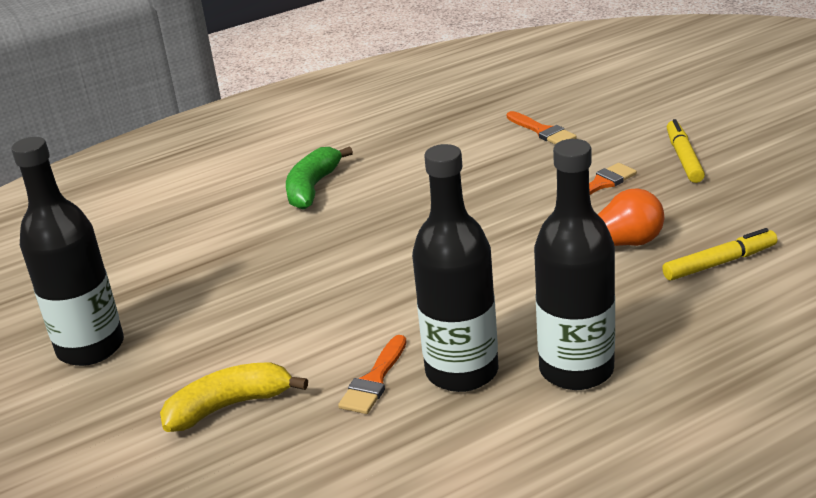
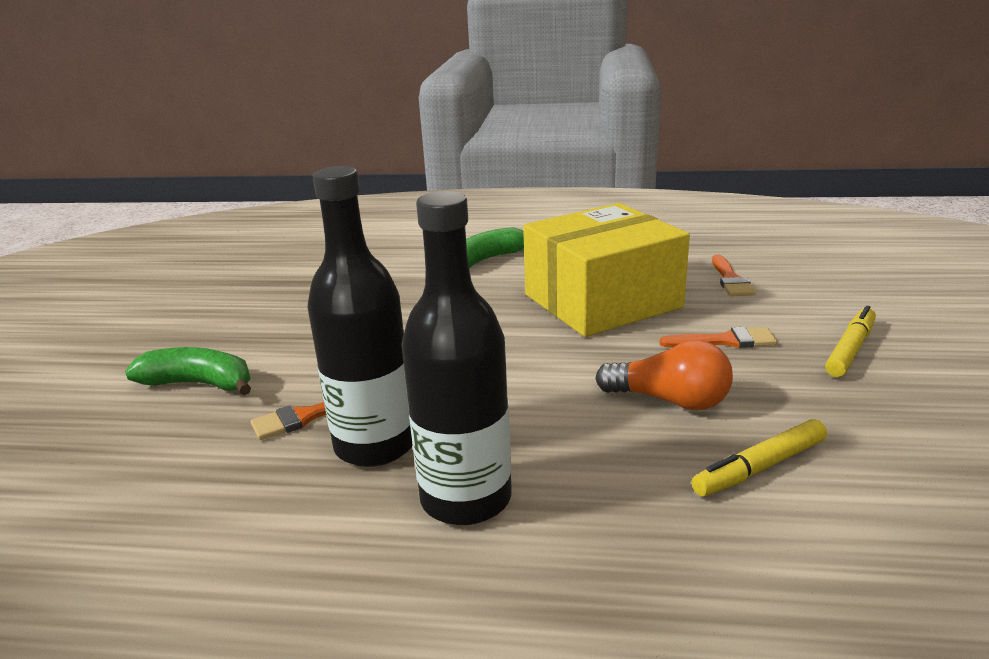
camera: 35 degrees right, 5 degrees down
black bottle [11,137,124,366] -> none
yellow banana [160,362,308,432] -> green banana [125,347,251,395]
yellow marker [662,228,777,280] -> yellow marker turned 135 degrees clockwise [691,419,827,496]
none -> yellow box [523,203,690,337]

